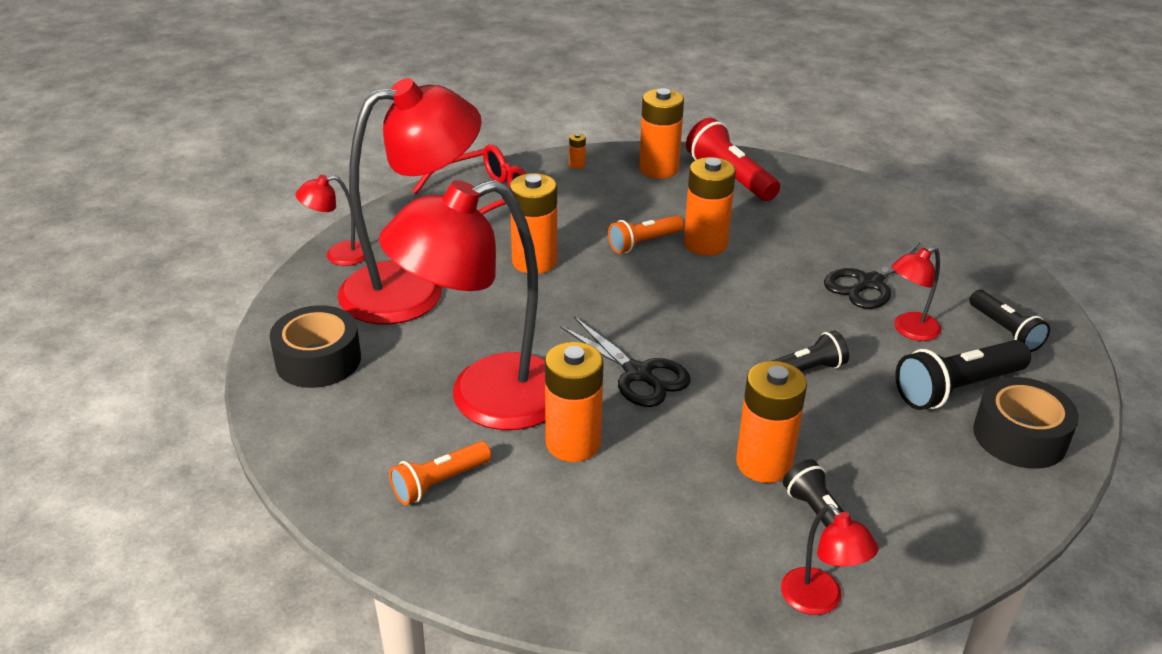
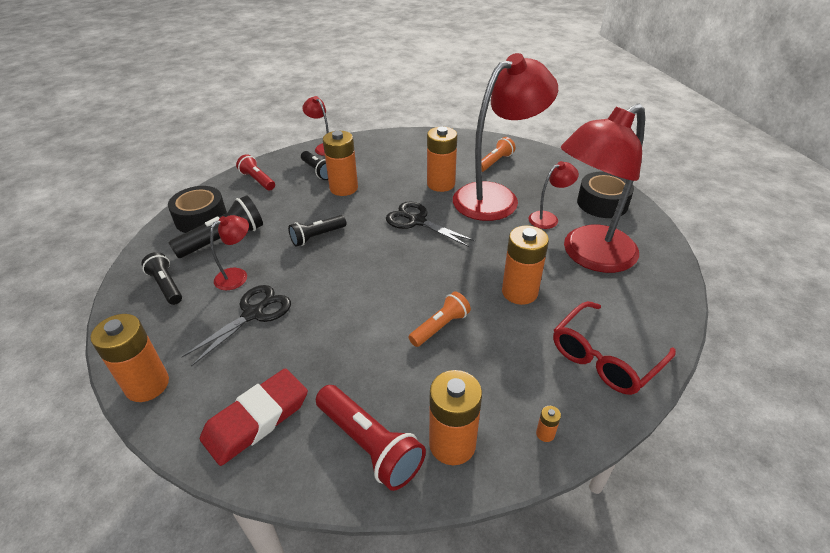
camera: 170 degrees right, 5 degrees up
red lamp [295,175,365,266] -> red lamp moved to [529,161,579,229]
orange battery [684,157,736,256] -> orange battery moved to [91,314,169,402]
none -> red eraser [200,368,308,466]
none -> red flashlight [236,154,275,191]

